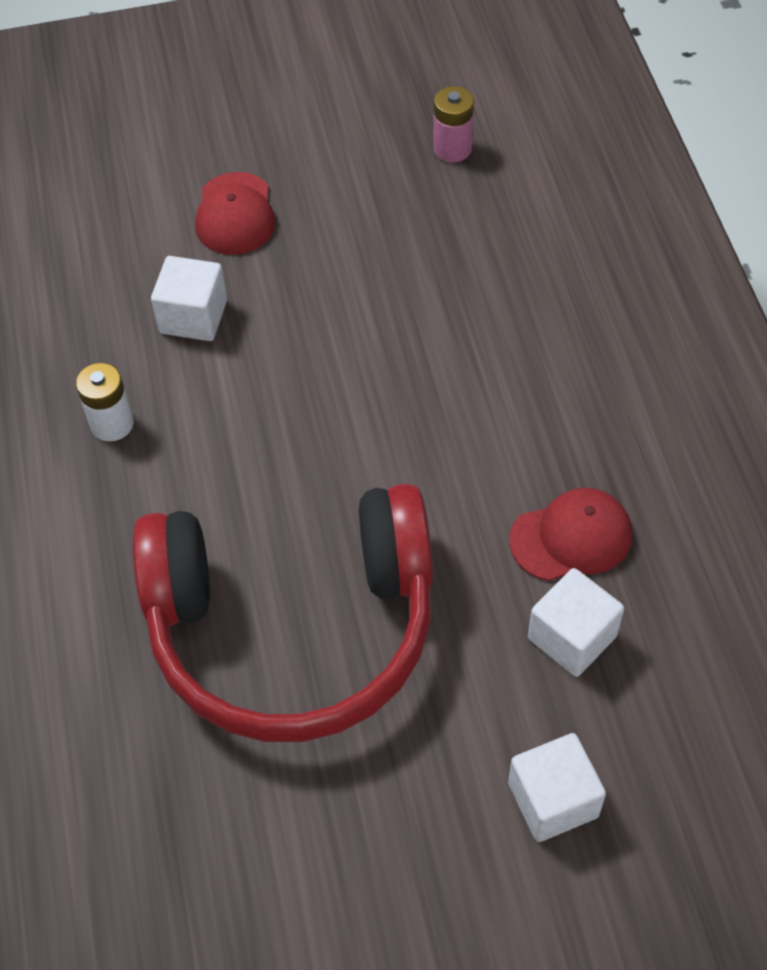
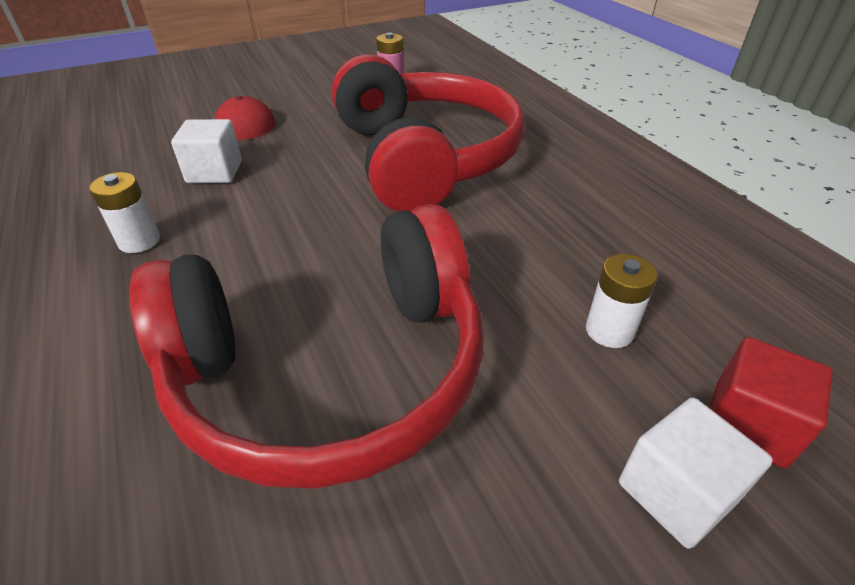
camera: 15 degrees left, 15 degrees down
red cap [509,488,632,581] -> none
white cube [528,568,624,677] -> white battery [586,254,658,348]
none -> red headphones [332,54,525,212]
none -> red cube [710,337,833,468]

